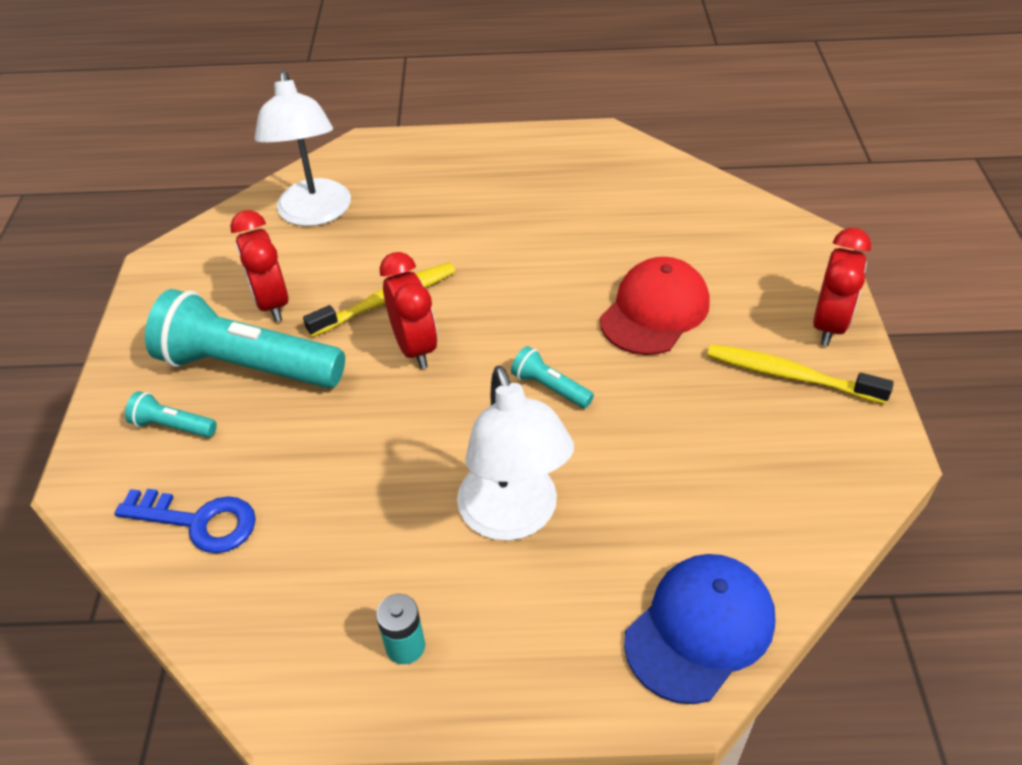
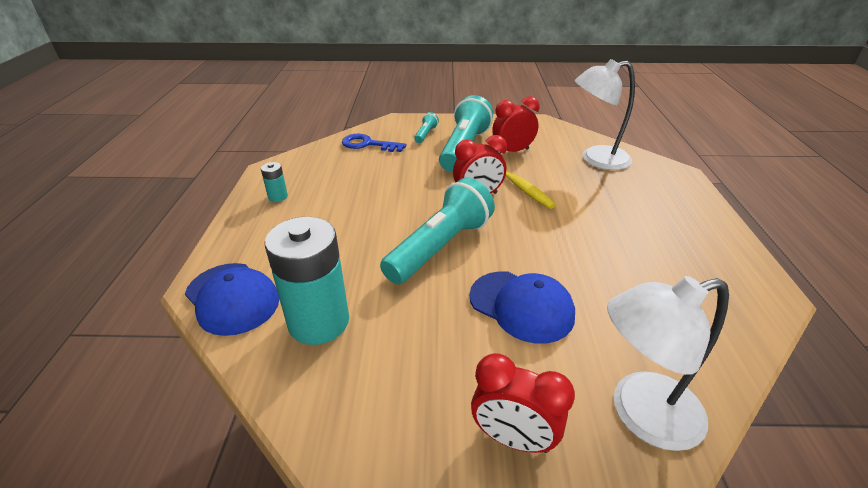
camera: 90 degrees right, 10 degrees down
blue key [115,489,256,553] -> blue key turned 90 degrees clockwise [342,133,407,152]
white lamp [457,366,574,541] -> white lamp moved to [607,276,729,451]
turquoise flashlight [511,346,594,408] -> turquoise flashlight [380,178,495,284], size x2.27
red cap [600,257,710,355] -> blue cap [469,271,575,344]
yellow toothbrush [707,344,894,404] -> none
none -> turquoise battery [265,217,349,345]

